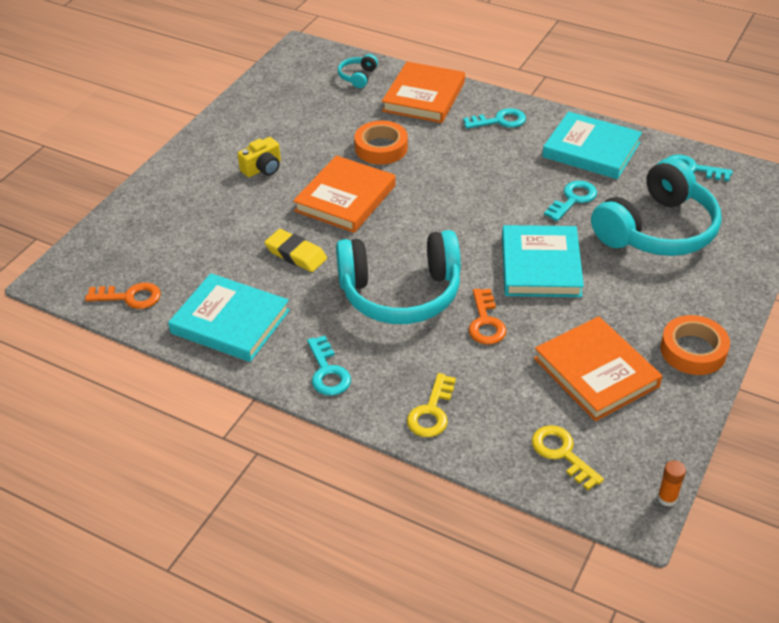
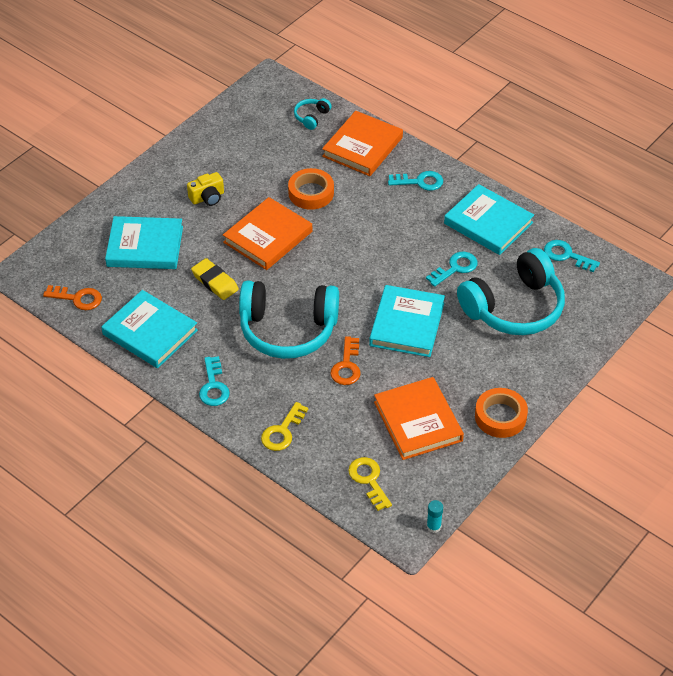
camera: 10 degrees right, 5 degrees up
orange glue stick [658,460,686,507] -> turquoise glue stick [427,500,443,533]
none -> turquoise book [105,216,183,269]

